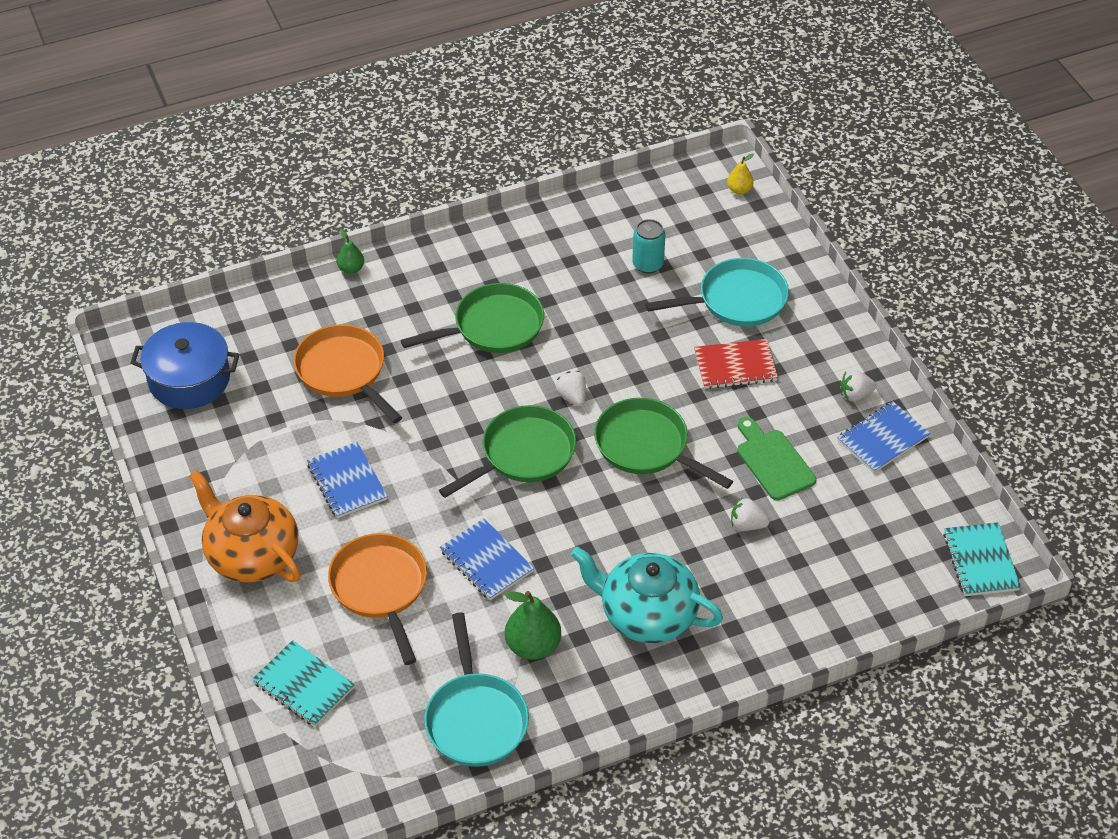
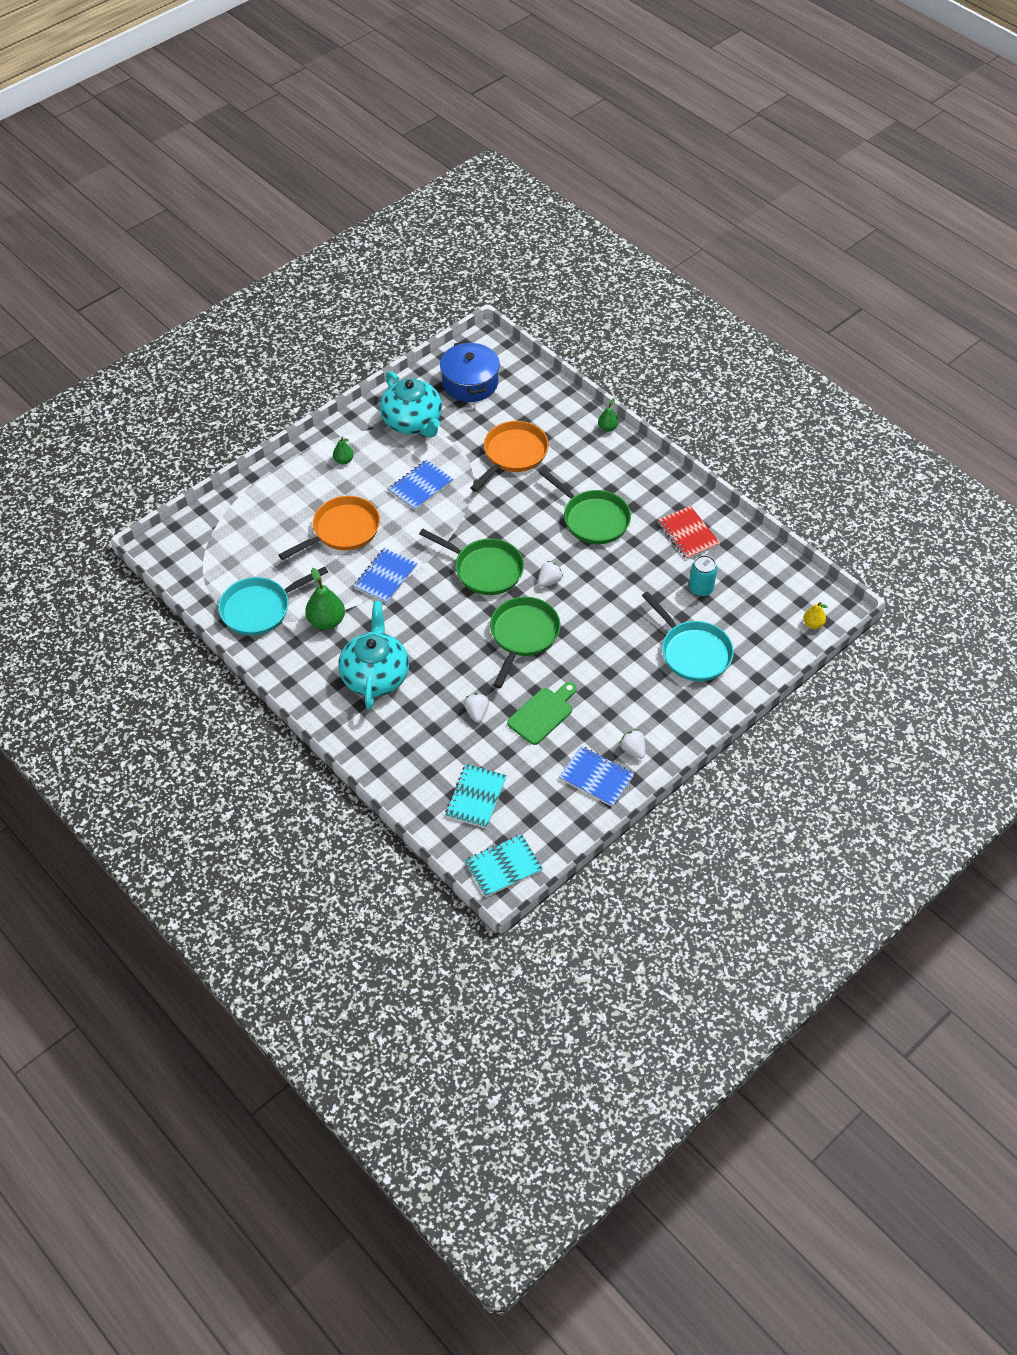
camera: 70 degrees right, 5 degrees up
orange teapot [189,470,301,582] -> green pear [333,437,354,465]
turquoise notebook [252,640,355,727] -> turquoise notebook moved to [445,764,507,829]
red notebook [694,339,778,389] -> red notebook moved to [658,506,720,559]
none -> turquoise teapot [380,371,442,437]

